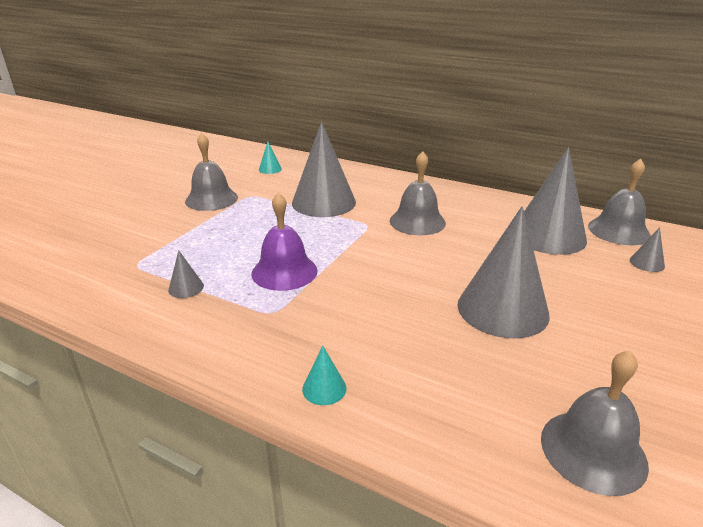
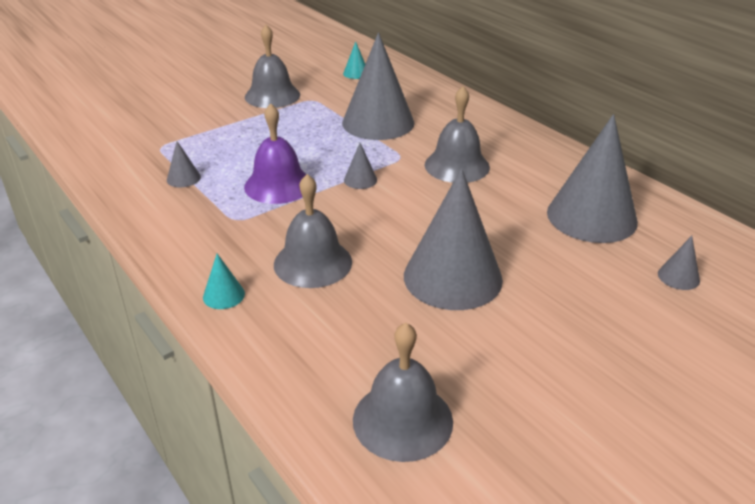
camera: 25 degrees right, 5 degrees up
grey bell [588,159,651,245] -> grey bell moved to [274,174,352,288]
none -> grey cone [344,143,377,189]

